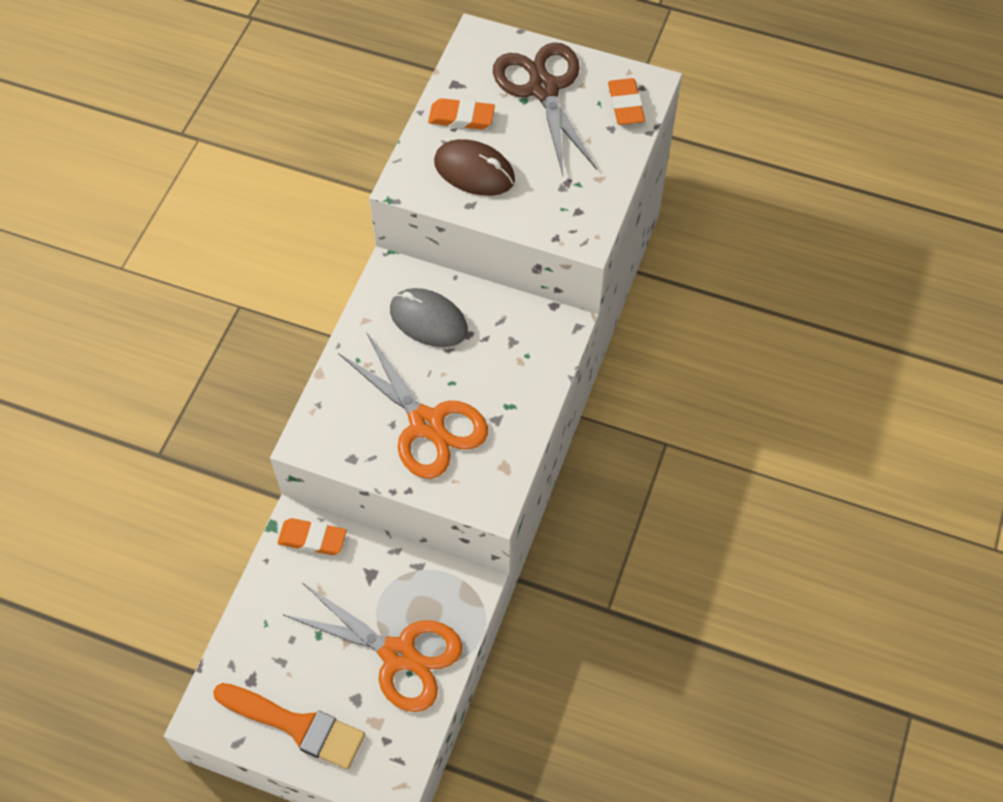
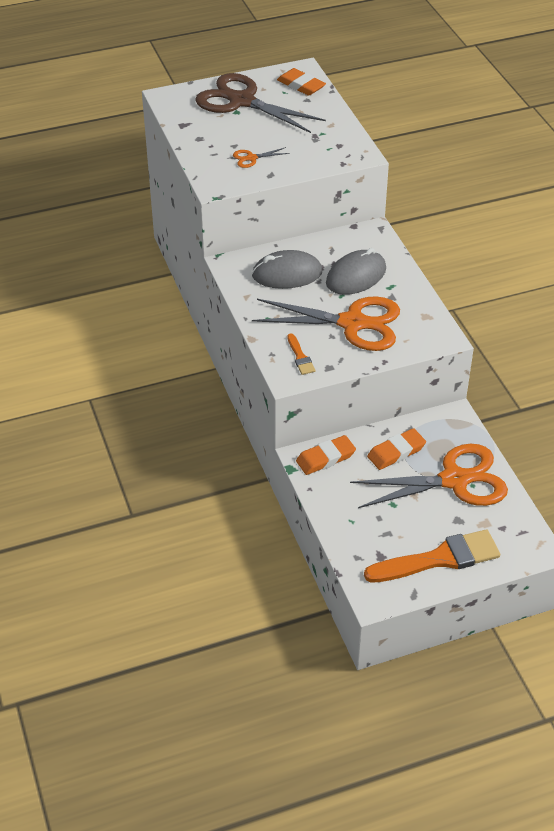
camera: 40 degrees left, 15 degrees down
orange eraser [428,98,495,129] -> orange eraser moved to [367,428,426,470]
brown mouse [434,139,515,196] -> orange scissors [233,147,290,168]
none -> orange brush [287,333,315,375]
none -> grey mouse [326,248,386,295]

